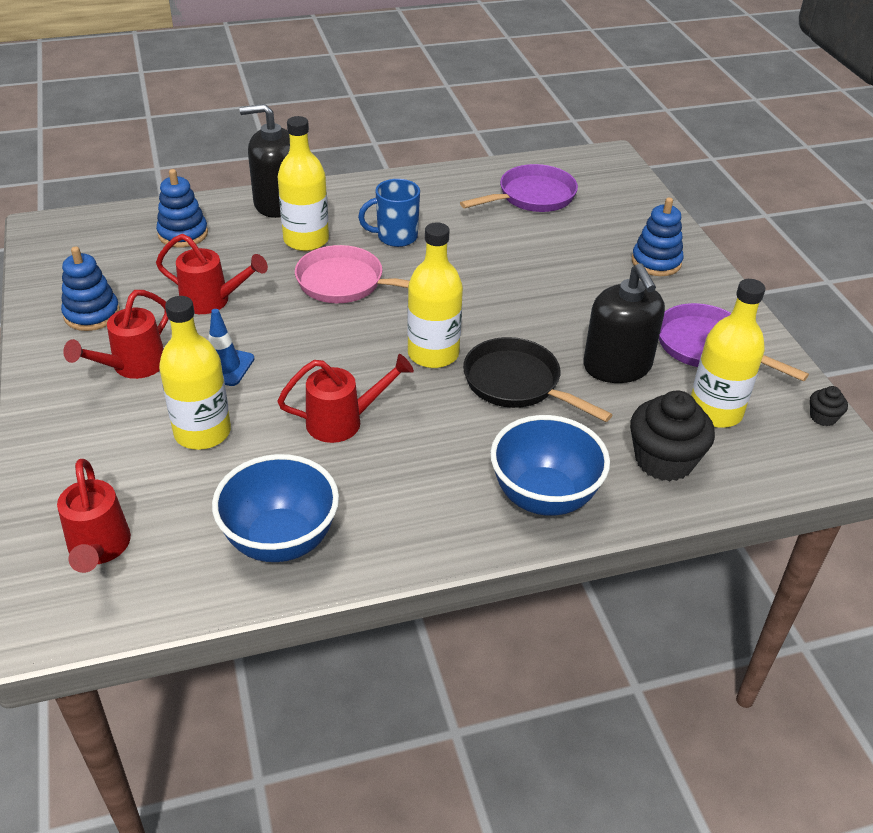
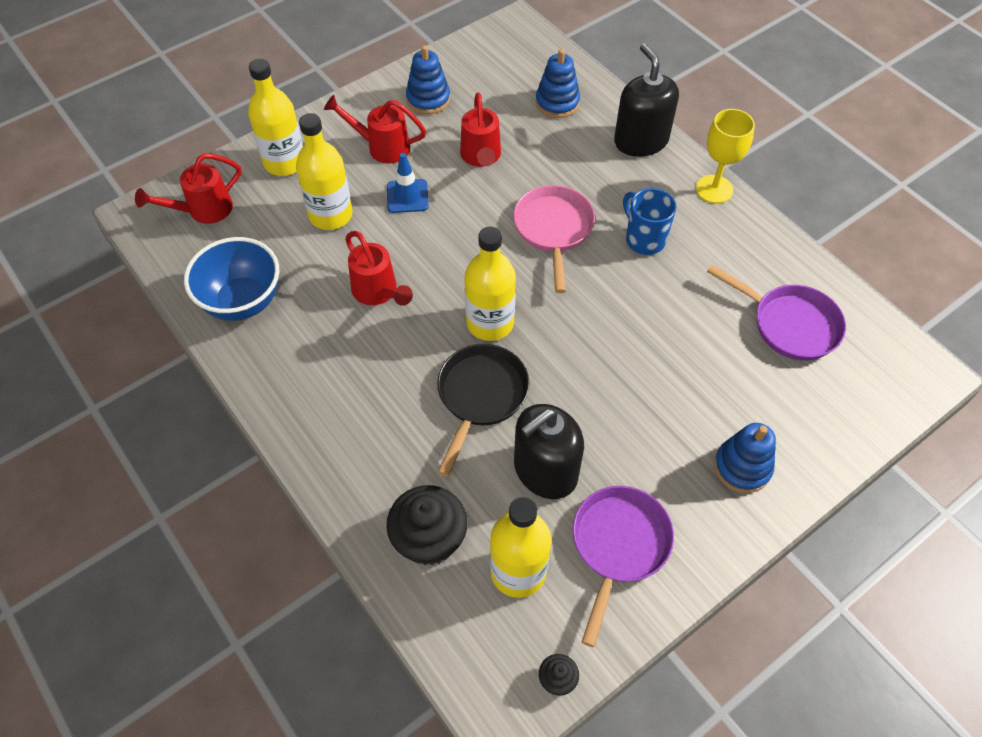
camera: 70 degrees right, 15 degrees up
yellow bottle [278,116,329,251] -> yellow bottle moved to [248,59,303,176]
blue bowl [490,415,610,516] -> none
none -> yellow goblet [696,109,755,204]

